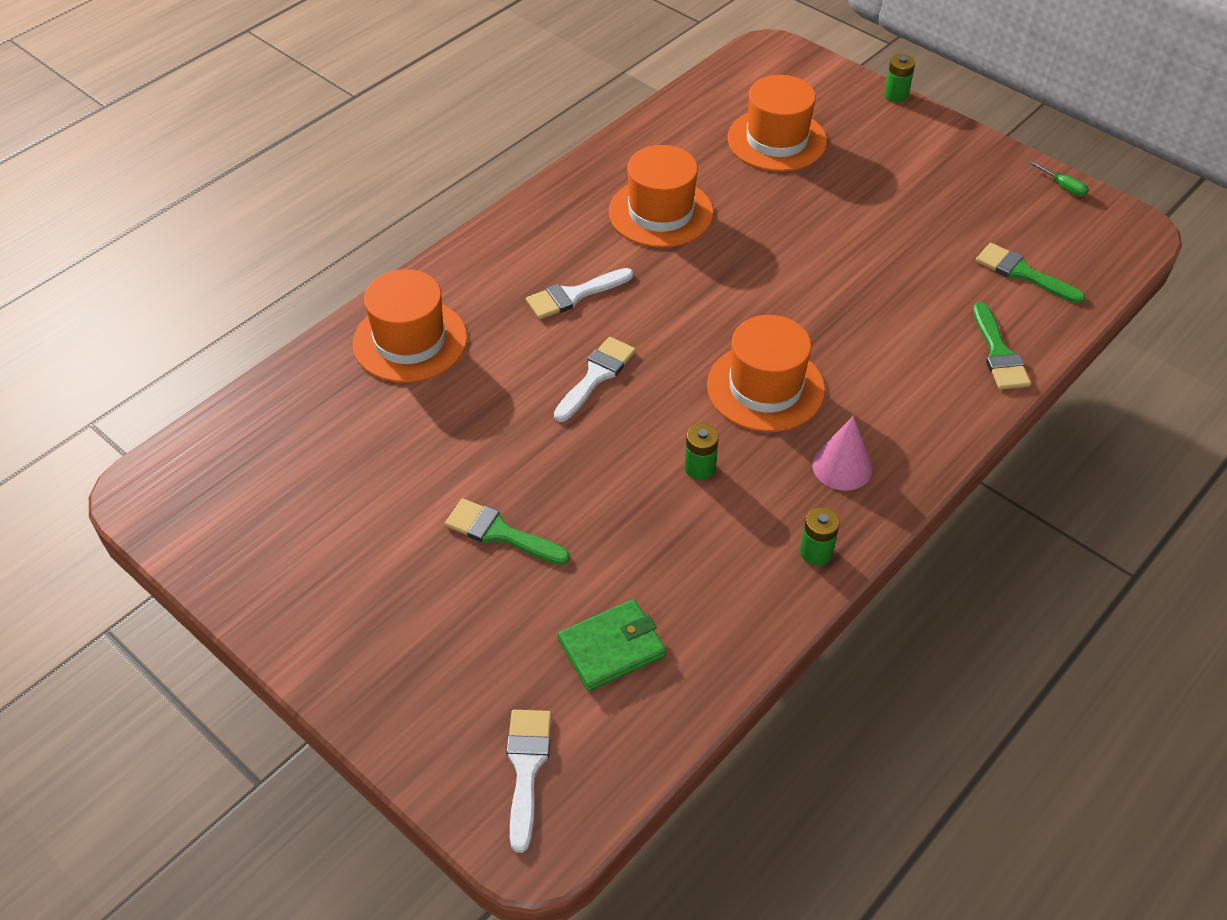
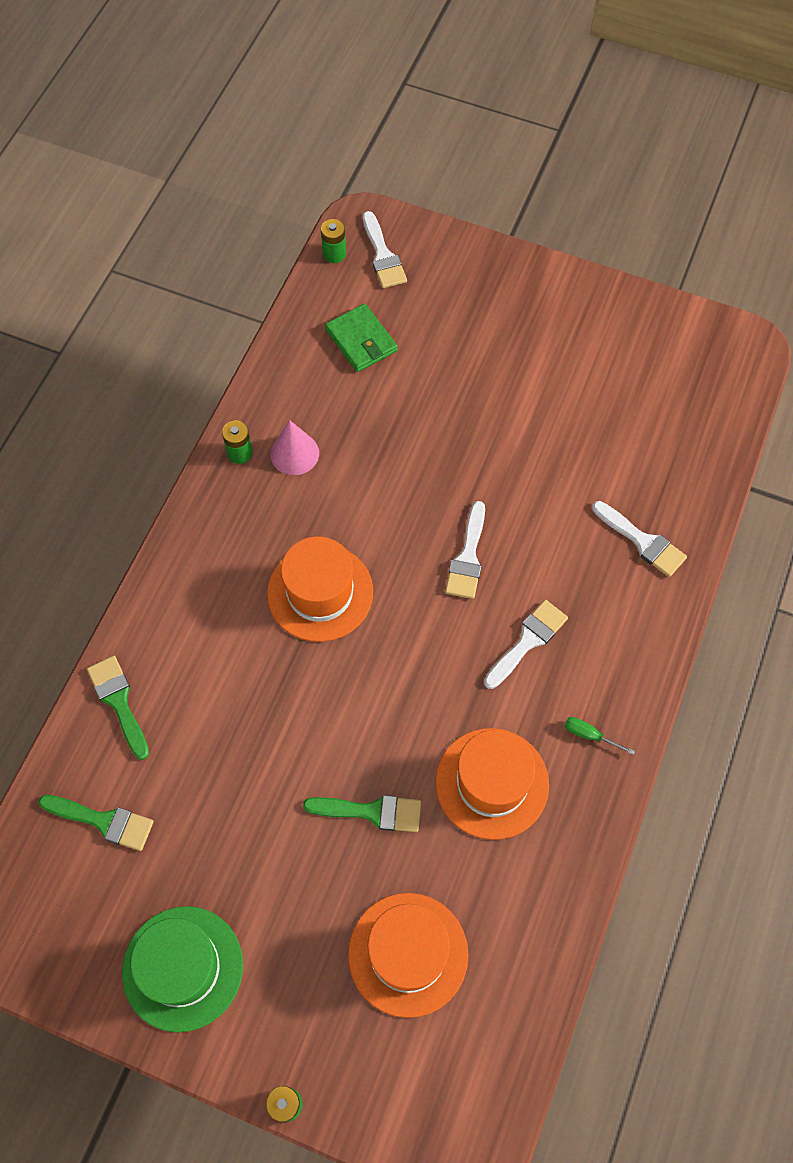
camera: 160 degrees right, 15 degrees up
orange hat [353,269,467,383] -> white brush [592,501,687,577]
green brush [445,498,570,565] -> green brush moved to [303,795,421,832]
green wallet [558,599,666,691] -> green wallet turned 75 degrees counterclockwise [325,304,397,372]
green battery [685,424,719,480] -> green battery moved to [321,219,346,263]
pink cone [812,416,873,491] -> pink cone moved to [270,420,319,475]
green screwdriver [1028,161,1089,197] -> green screwdriver moved to [564,717,635,755]
none -> green hat [122,906,243,1032]

